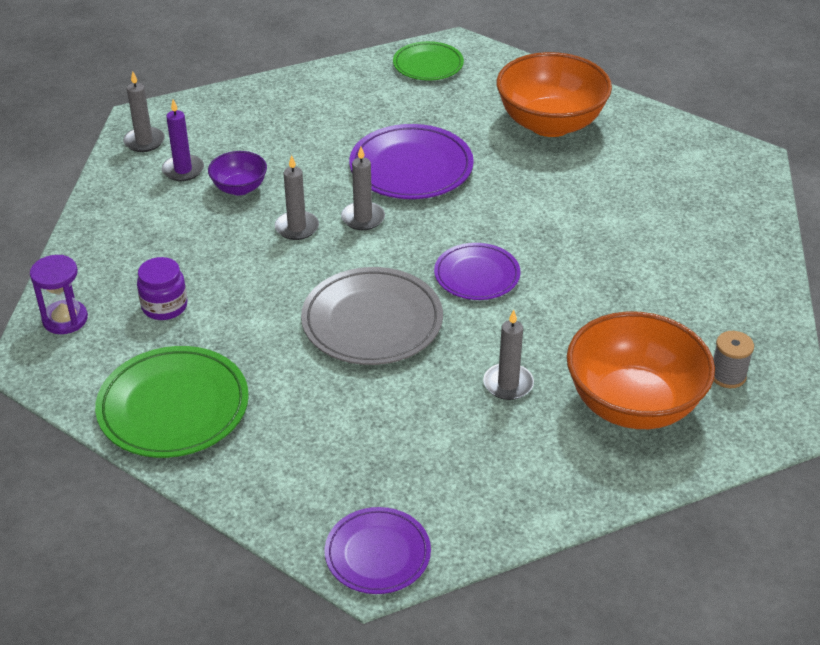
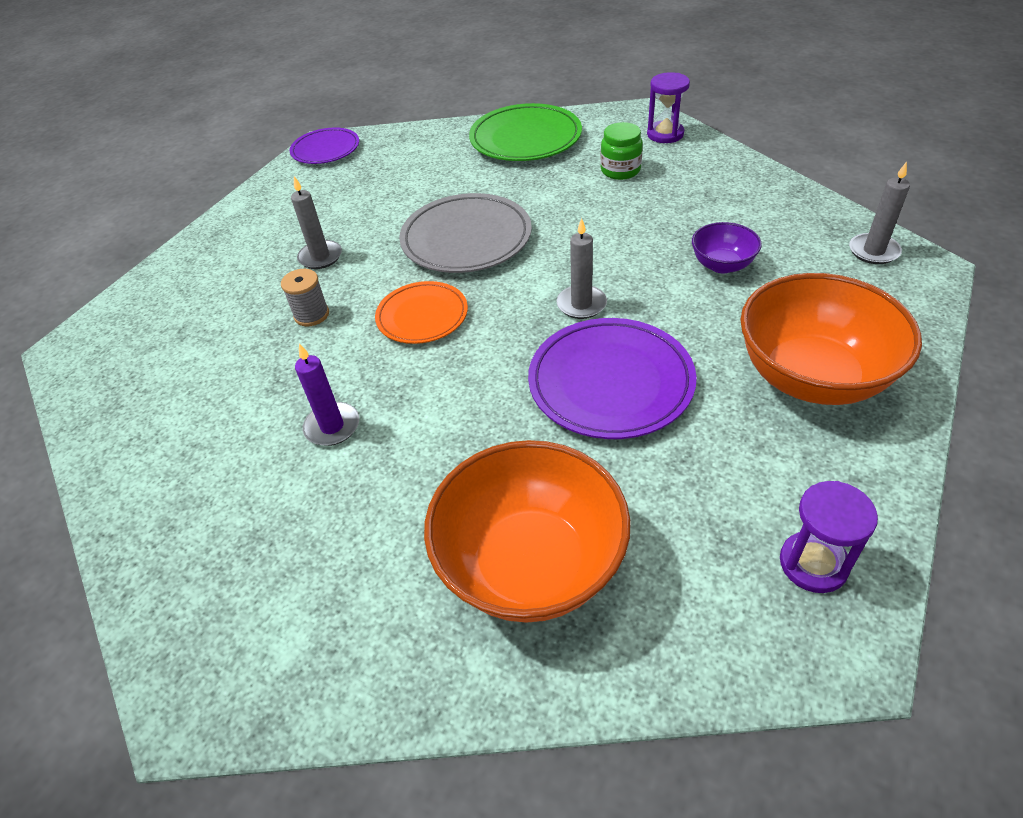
camera: 145 degrees right, 5 degrees up
purple jar [137,257,188,320] -> green jar [600,122,643,180]
purple candle [162,99,204,181] -> purple candle moved to [295,343,359,446]
grey candle [275,155,319,240] -> none
green plate [393,41,464,81] -> purple hourglass [780,481,878,593]
purple plate [434,243,520,300] -> orange plate [375,281,468,344]
orange bowl [567,311,715,429] -> orange bowl moved to [740,273,922,405]
grey spool [713,331,754,388] -> grey spool moved to [281,269,329,326]

